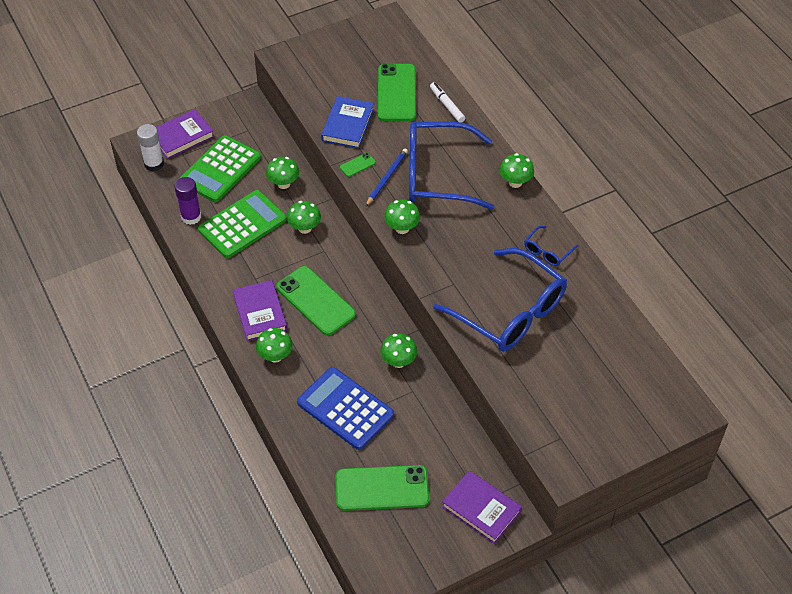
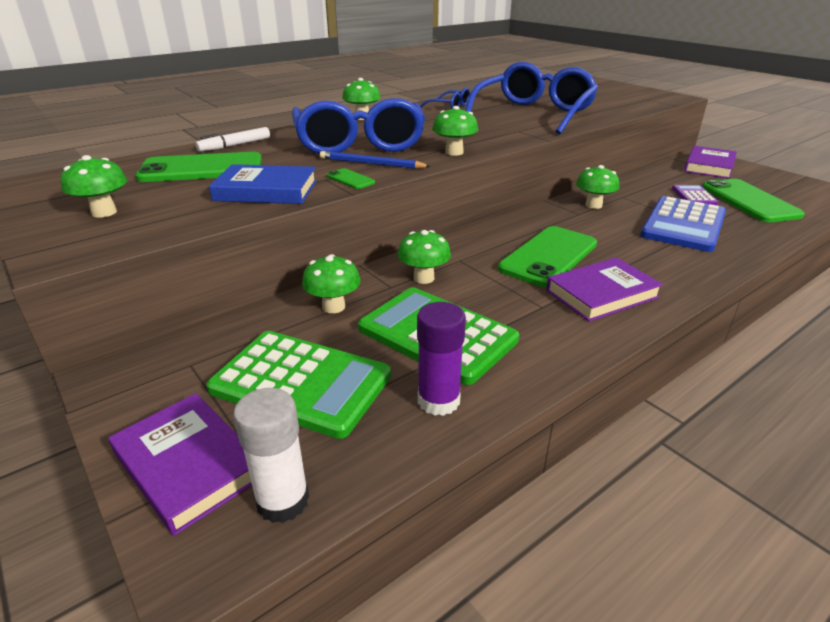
camera: 100 degrees left, 20 degrees down
green mushroom [256,328,293,363] -> green mushroom moved to [61,155,127,218]
none -> purple calculator [672,185,718,205]

